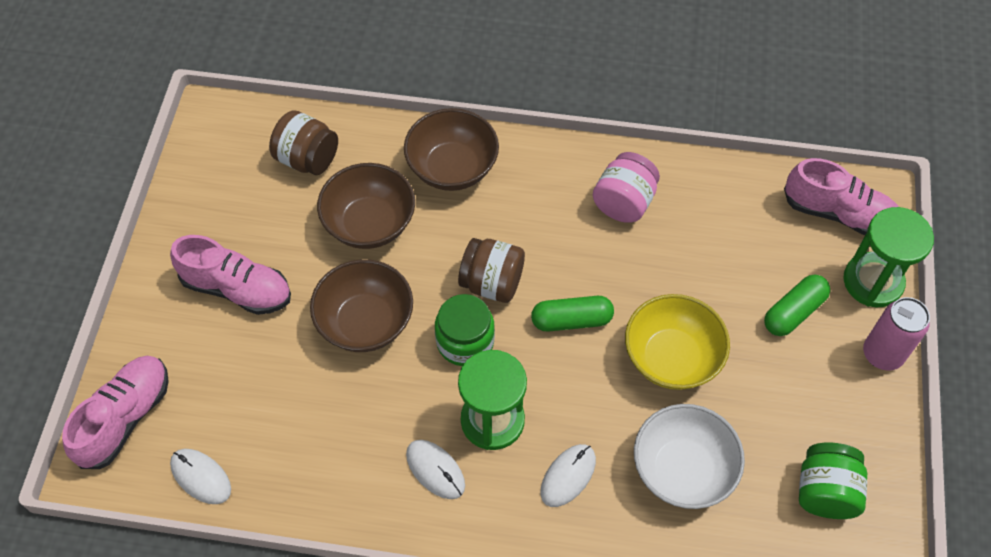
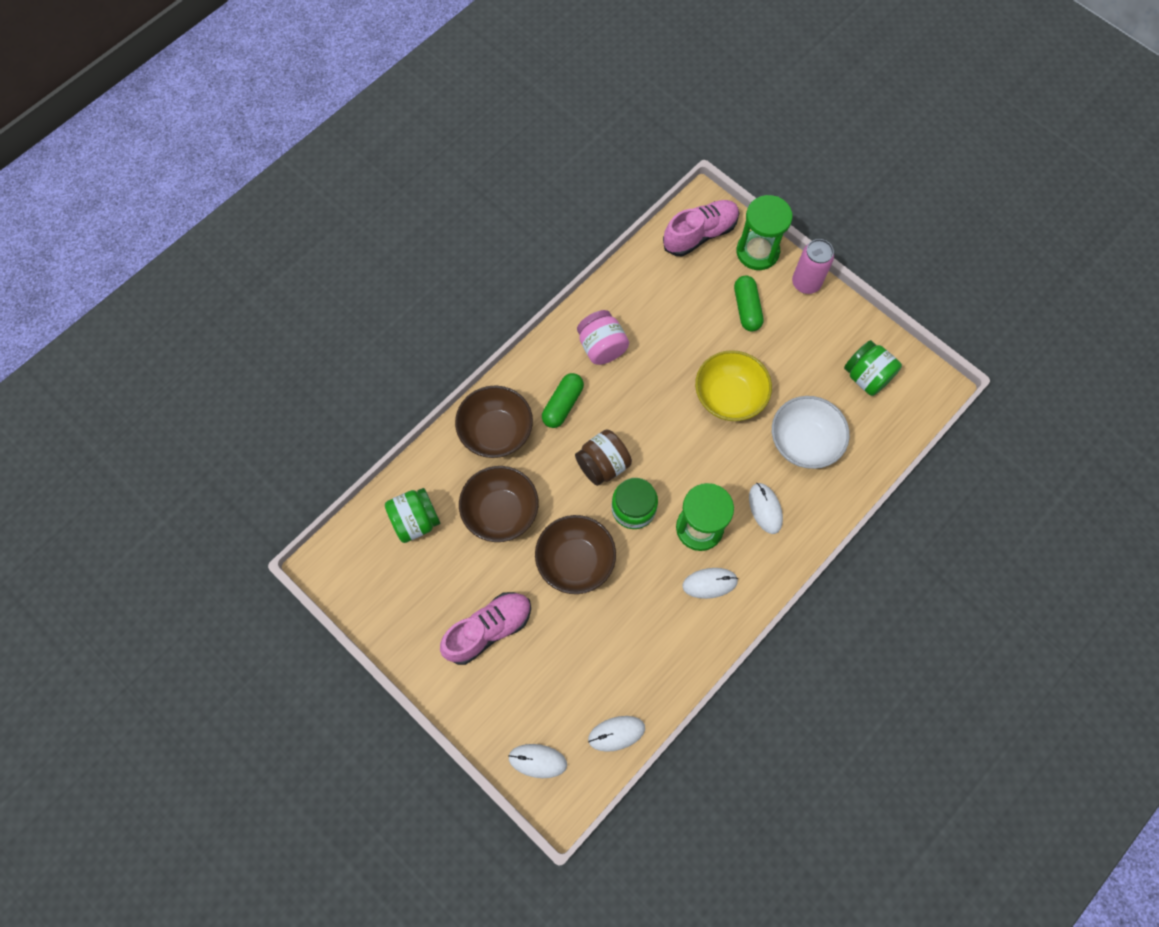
camera: 55 degrees left, 10 degrees up
pink shoe [62,356,169,469] -> white mouse [508,744,567,778]
brown jar [269,110,338,175] -> green jar [385,488,440,543]
green capsule [531,296,614,332] -> green capsule moved to [542,373,584,428]

